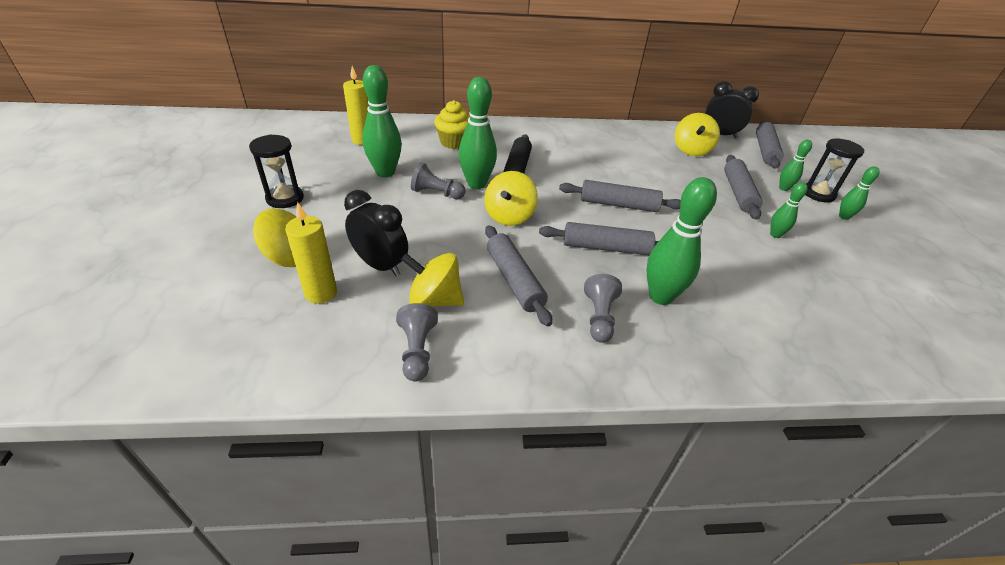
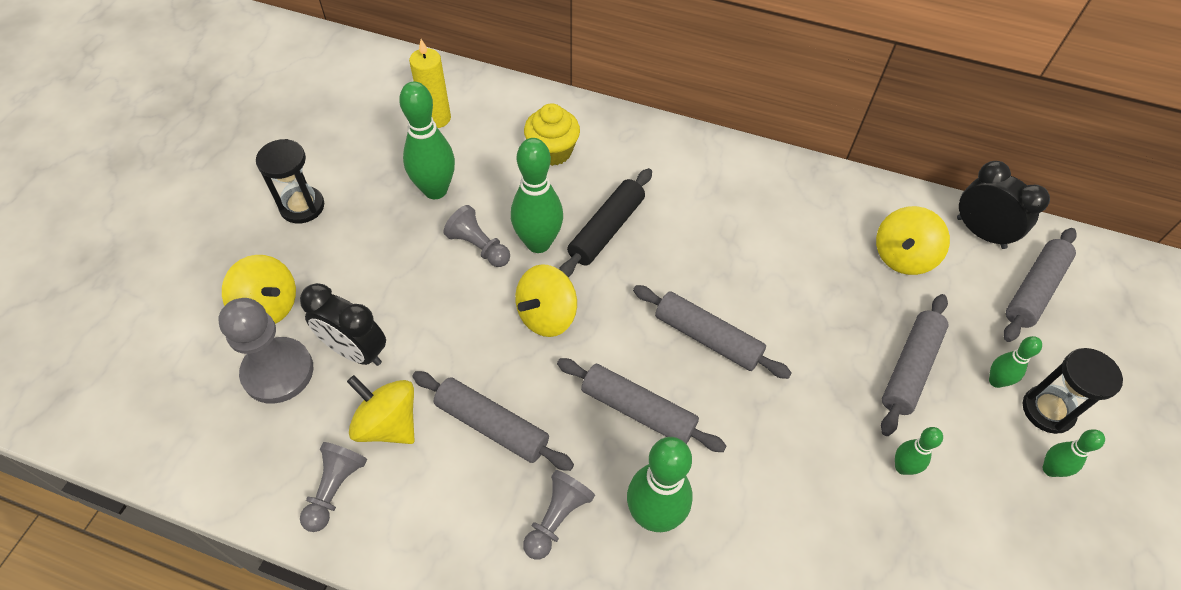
camera: 25 degrees right, 15 degrees up
yellow candle [285,202,337,304] -> grey pawn [218,298,313,404]
black clock [344,190,408,276] -> black clock turned 150 degrees clockwise [300,283,386,366]
grey rolling pin [485,225,552,326] -> grey rolling pin turned 60 degrees counterclockwise [412,371,574,471]

